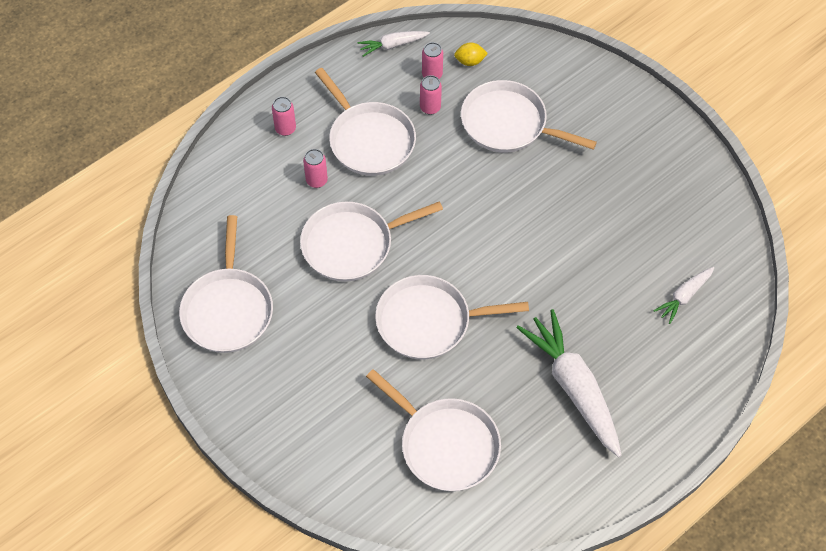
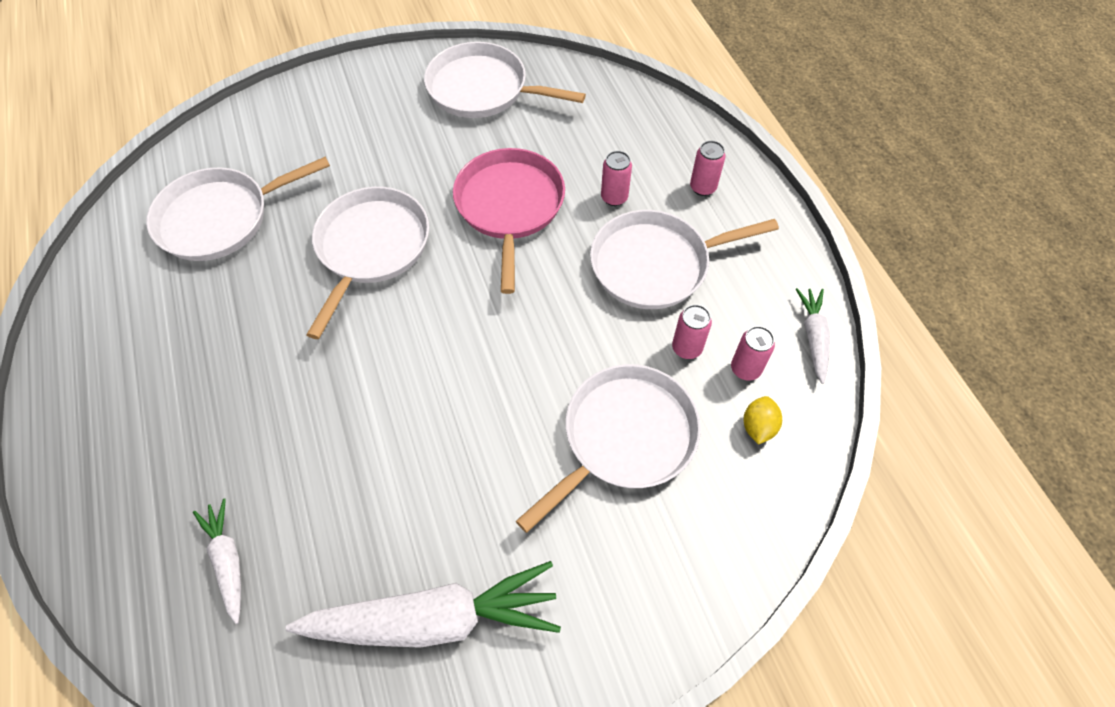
camera: 110 degrees right, 0 degrees up
white pan [300,201,443,282] -> pink pan [453,148,565,294]
white carrot [516,309,622,457] -> white carrot moved to [286,561,561,648]

